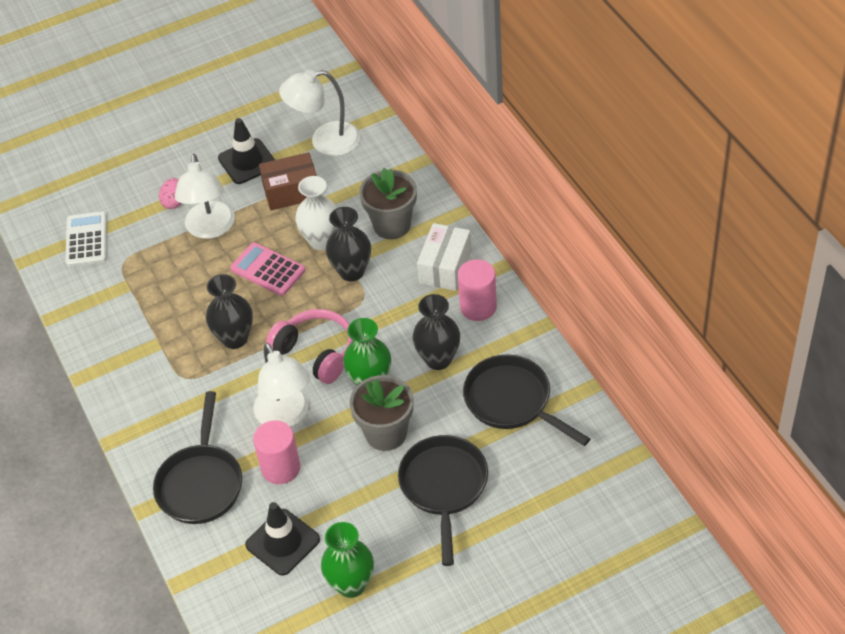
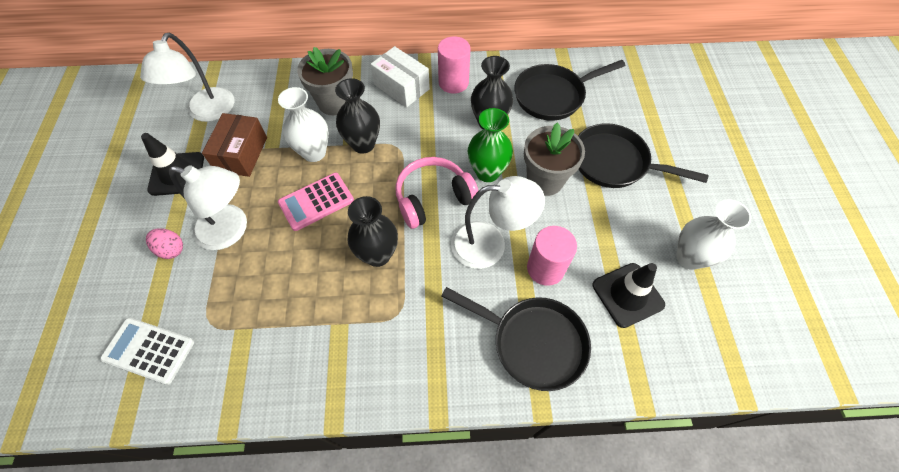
camera: 70 degrees left, 10 degrees up
green vase [321,522,374,598] -> white vase [676,200,751,270]

